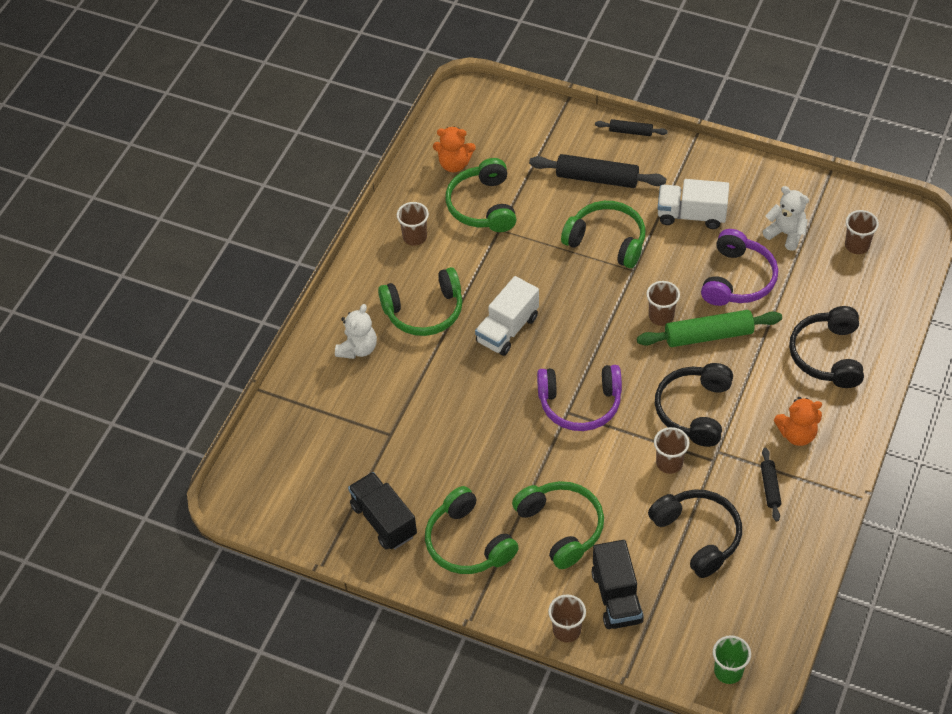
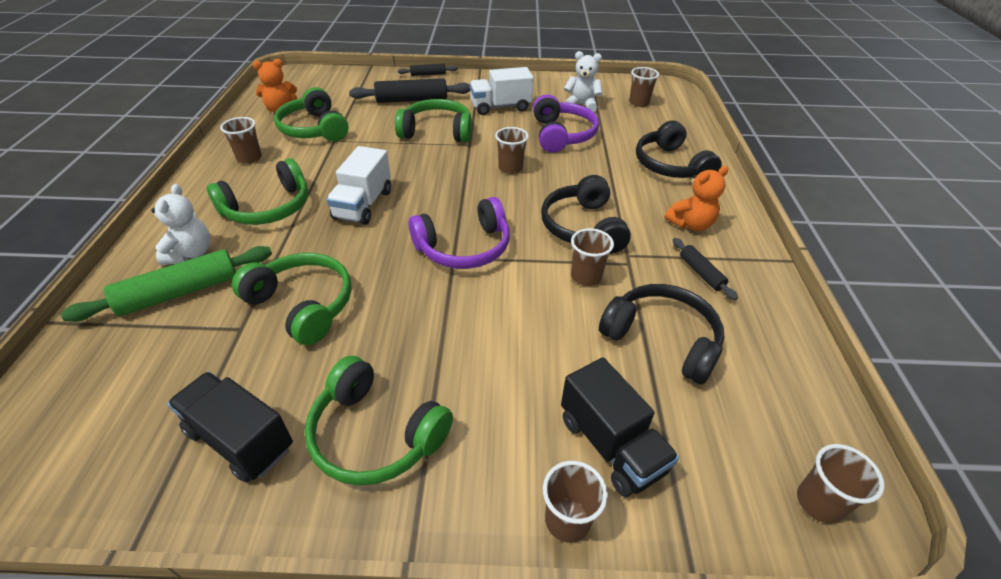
camera: 25 degrees left, 10 degrees down
green headphones [512,481,604,569] -> green headphones moved to [232,253,352,345]
green rolling pin [637,310,782,347] -> green rolling pin moved to [61,246,272,322]
green cup [713,635,751,684] -> brown cup [797,444,885,524]

